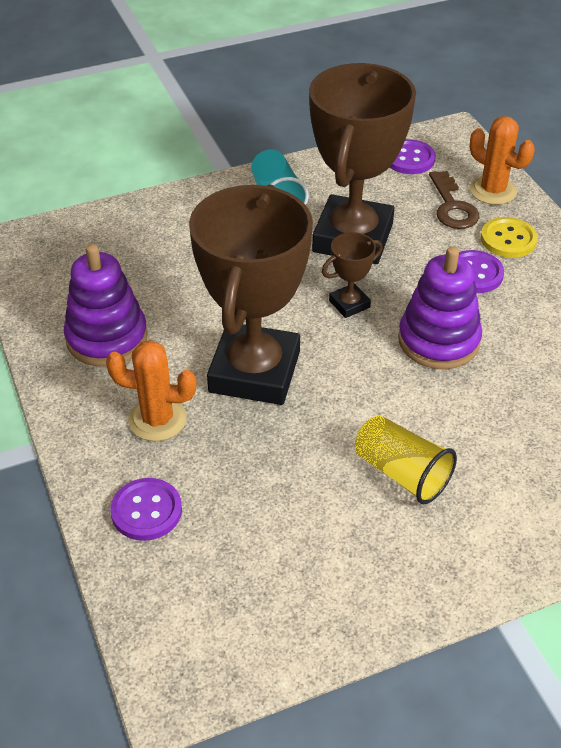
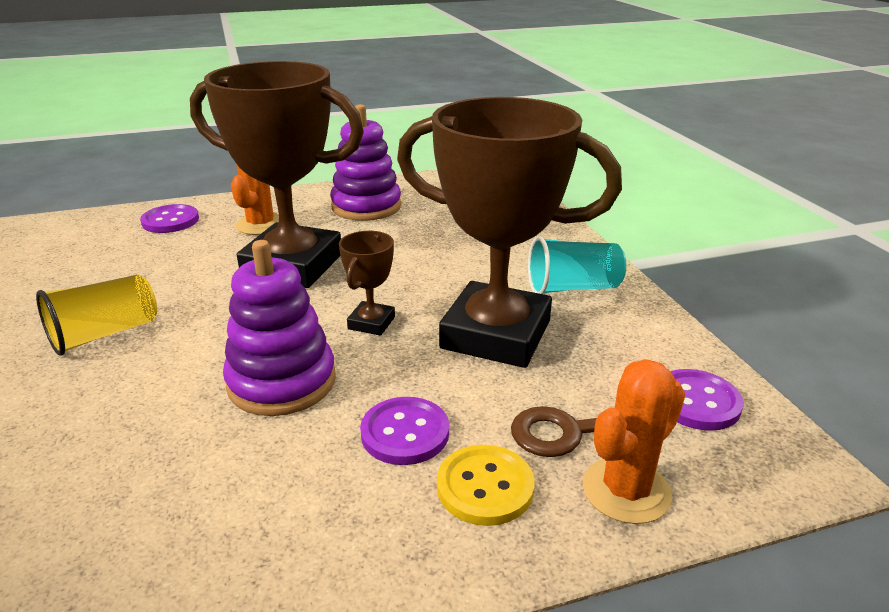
camera: 95 degrees right, 15 degrees down
brown trophy [322,232,383,318] -> brown trophy turned 45 degrees clockwise [339,231,395,336]

